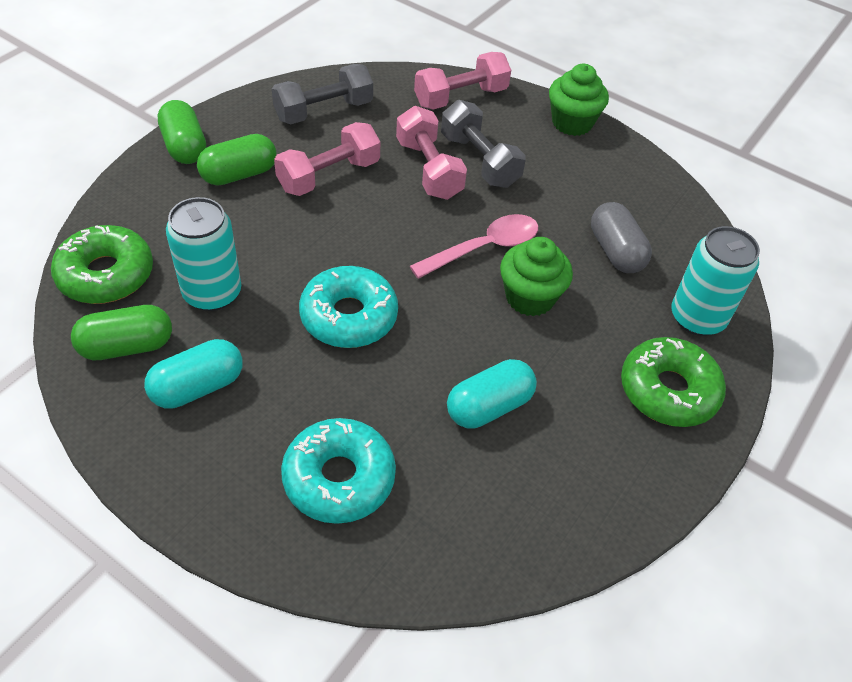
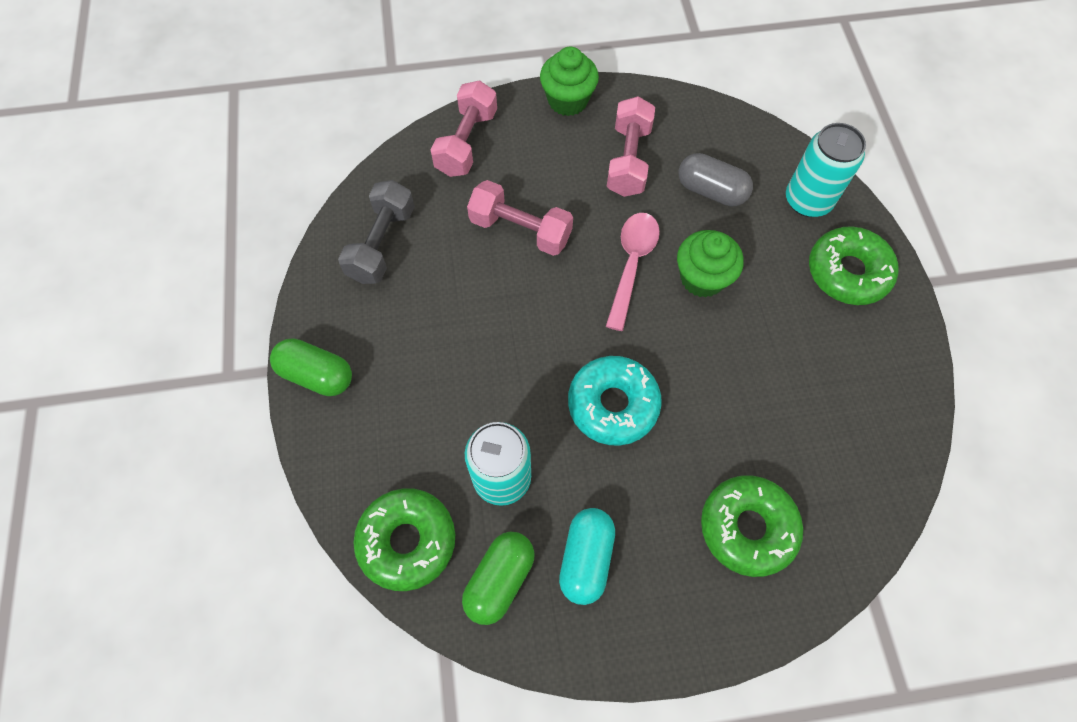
camera: 40 degrees left, 15 degrees up
green capsule [197,134,277,186] -> none
pink dumbbell [274,122,380,196] -> pink dumbbell moved to [607,96,655,197]
turquoise donut [281,418,396,524] -> green donut [701,475,803,577]
grey dumbbell [441,100,526,188] -> none
turquoise capsule [447,359,537,429] -> none

